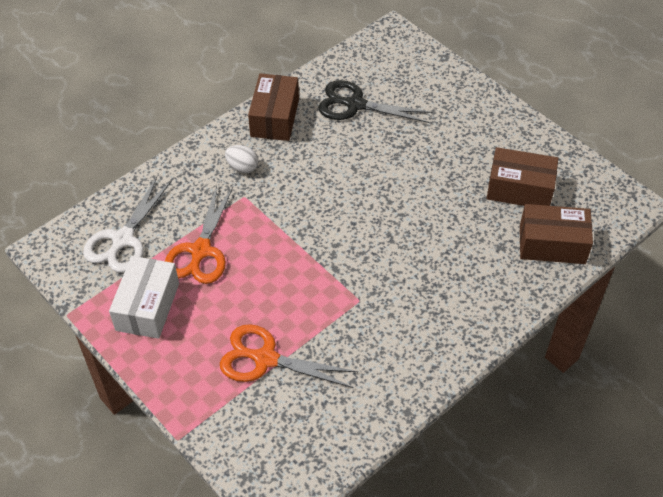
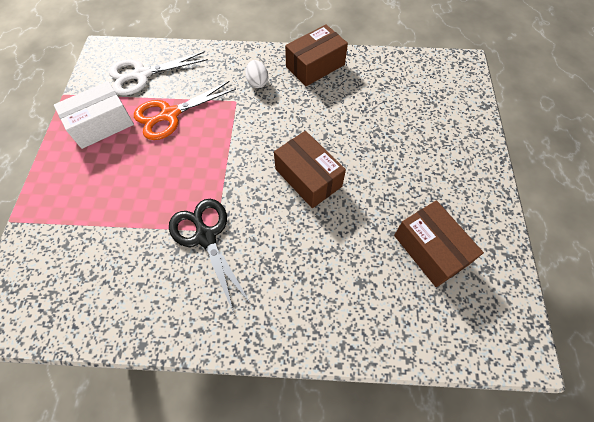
camera: 45 degrees right, 10 degrees up
orange scissors [220,324,358,388] -> none
black scissors [318,80,433,123] -> black scissors moved to [169,199,251,313]
brown box [520,204,593,264] -> brown box moved to [274,131,346,208]

